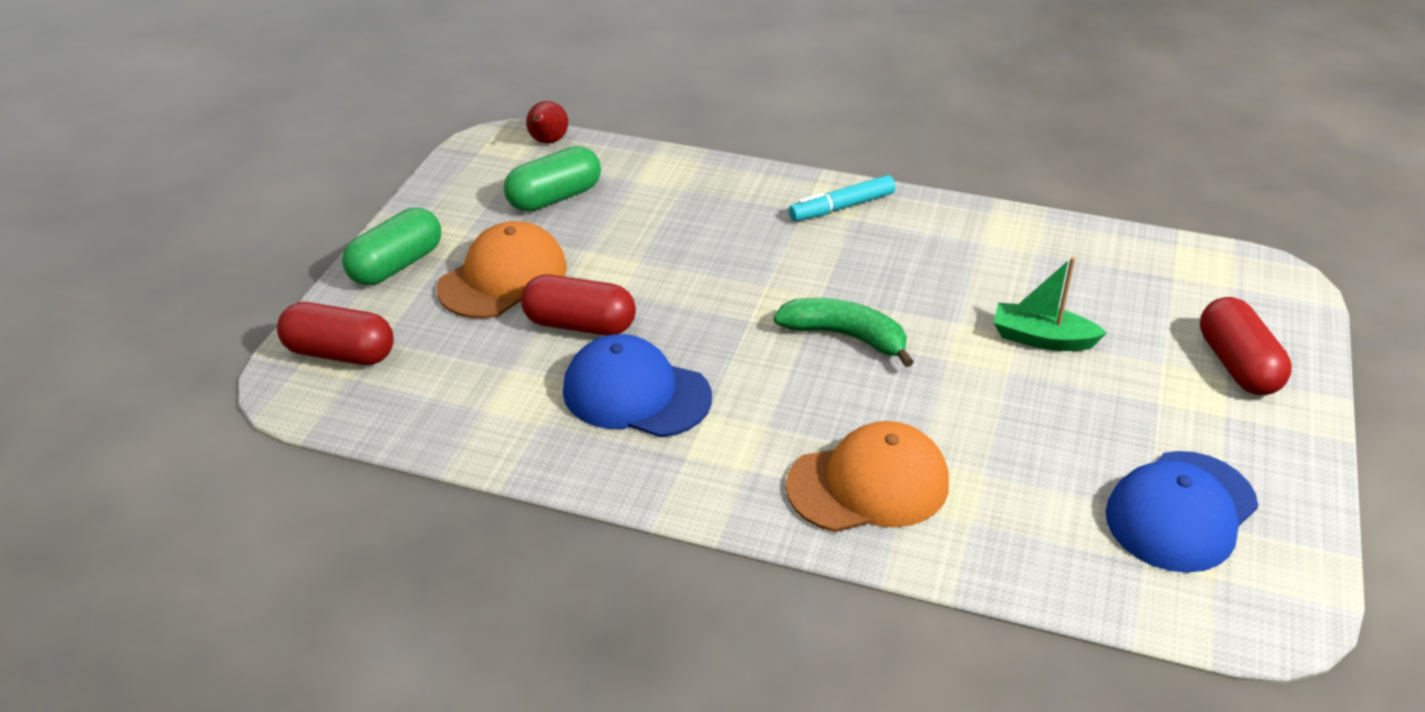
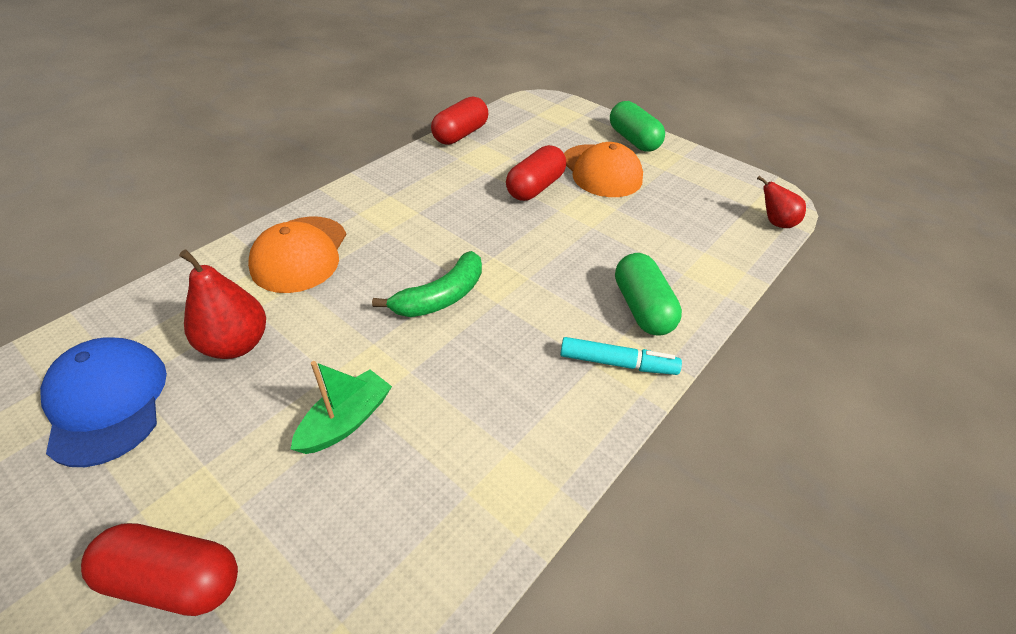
camera: 110 degrees right, 5 degrees up
red capsule [277,302,394,365] -> red capsule moved to [431,96,489,145]
green capsule [504,146,601,212] -> green capsule moved to [615,253,682,335]
blue cap [563,334,712,438] -> none
turquoise marker [789,175,895,221] -> turquoise marker turned 105 degrees clockwise [560,337,682,375]
none -> red pear [179,250,266,359]

